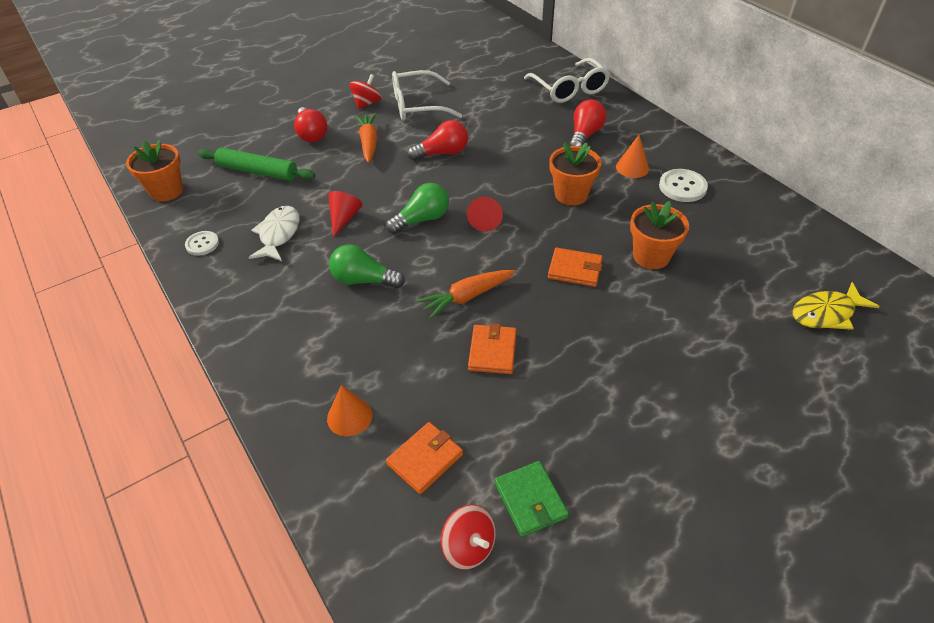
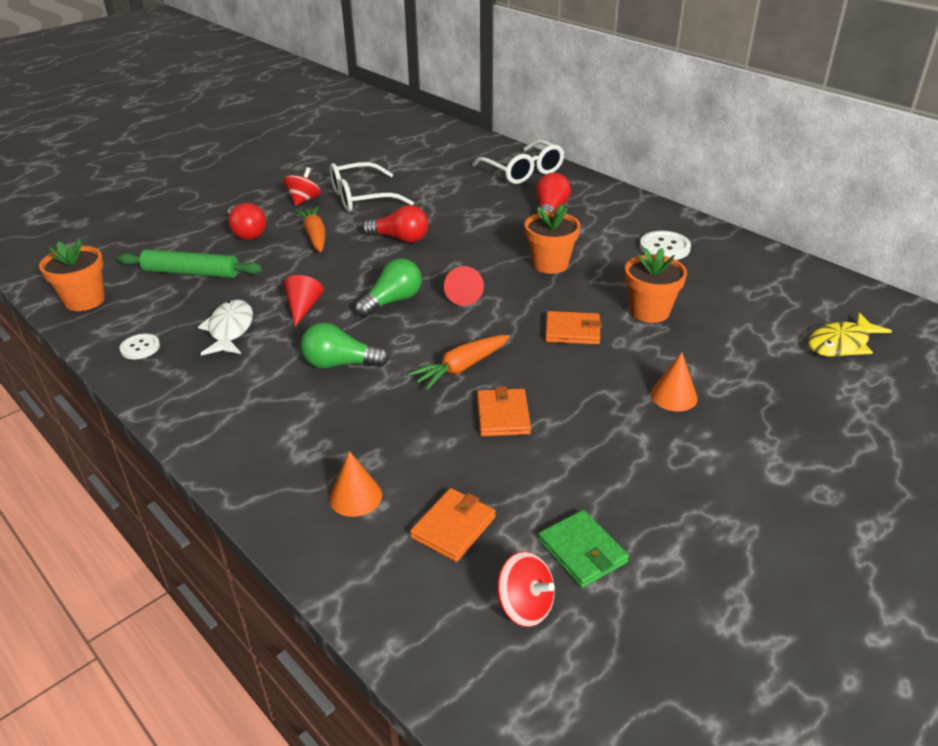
camera: 10 degrees left, 10 degrees down
red light bulb [407,120,468,161] -> red light bulb turned 45 degrees clockwise [362,205,428,243]
orange cone [616,135,649,178] -> orange cone moved to [650,352,698,412]

